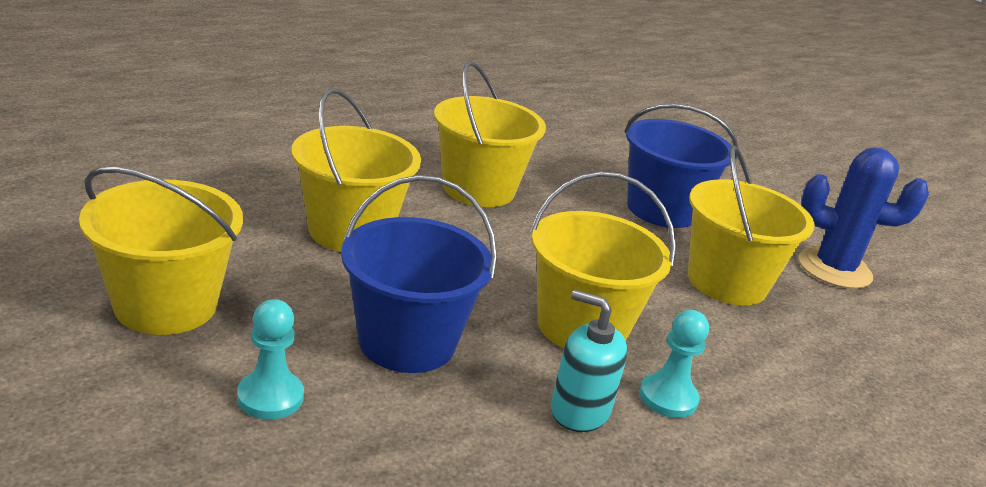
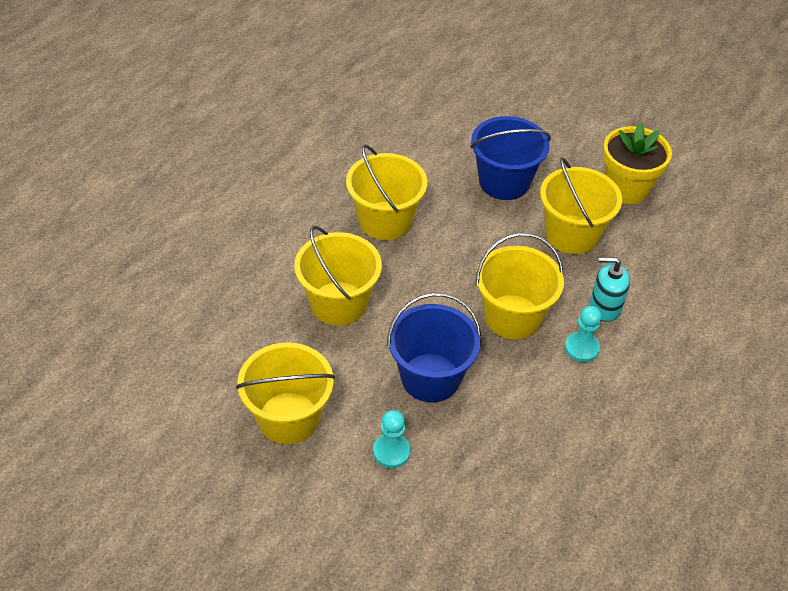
camera: 20 degrees left, 20 degrees up
turquoise soap dispenser [551,290,628,432] -> turquoise soap dispenser moved to [590,257,630,322]
blue cactus [798,147,929,289] -> yellow flower pot [603,123,672,204]

